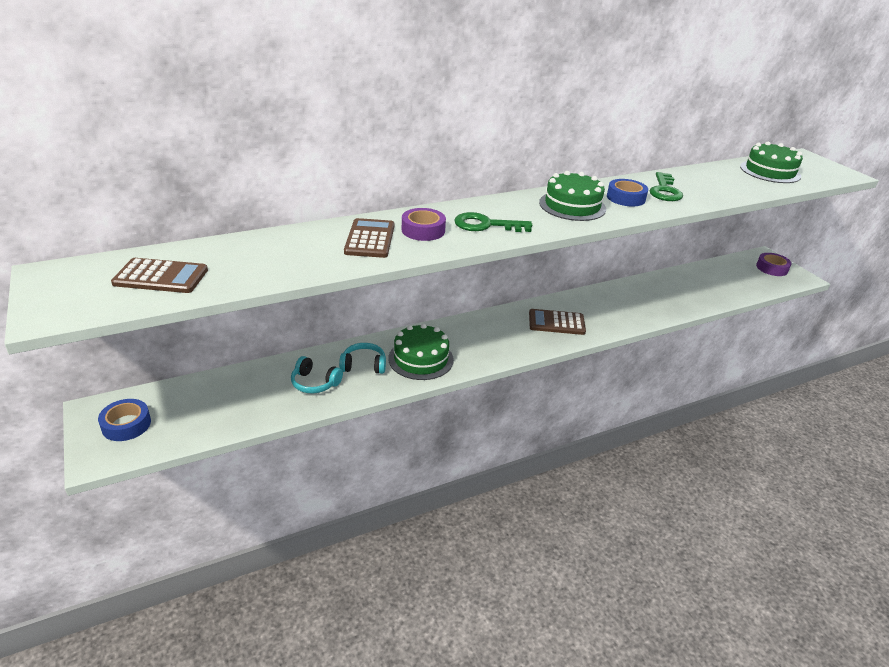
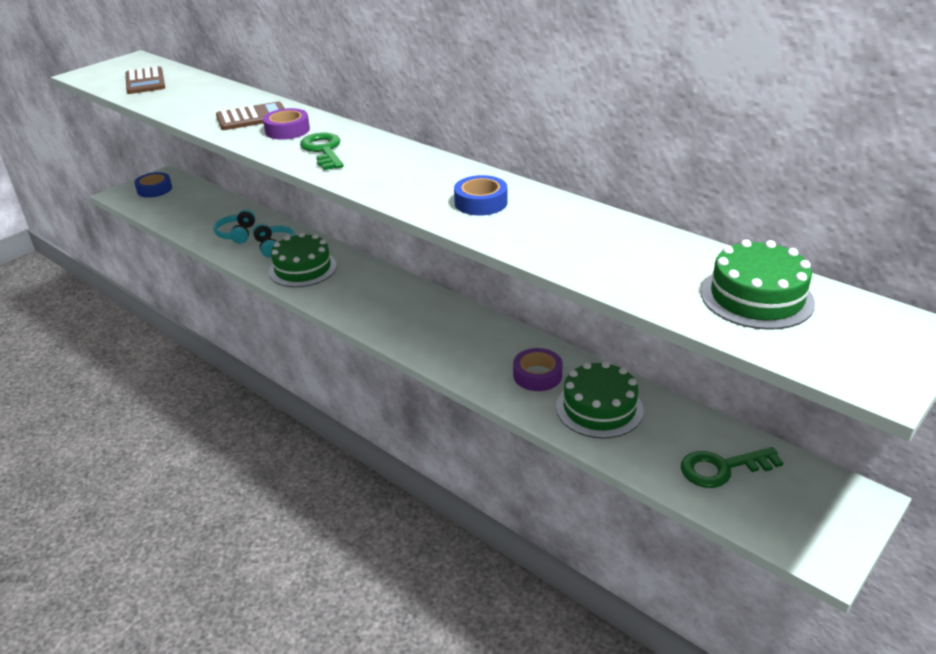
camera: 70 degrees right, 0 degrees up
brown calculator [529,309,586,335] -> none
green cake [539,171,606,221] -> green cake moved to [556,361,644,438]
green key [649,172,683,201] -> green key moved to [681,447,784,488]
purple tape [756,253,792,276] -> purple tape moved to [513,348,563,391]

